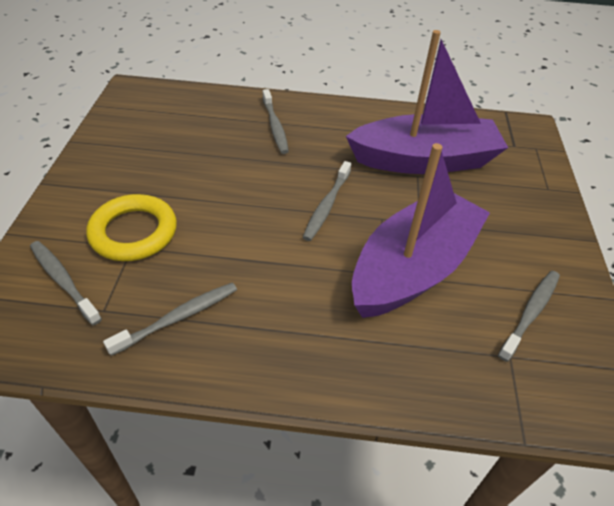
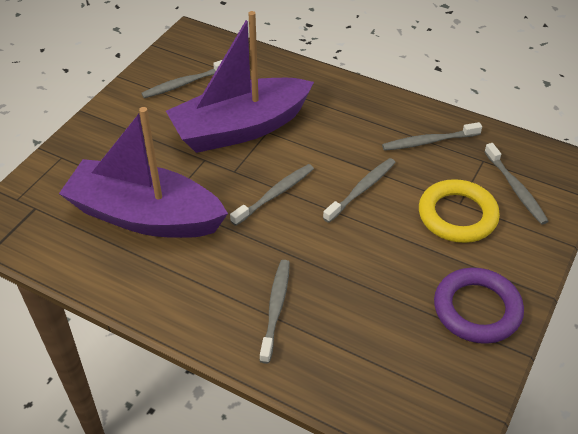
camera: 155 degrees left, 0 degrees up
none -> grey toothbrush [323,158,396,223]
none -> purple ring [434,268,524,344]

